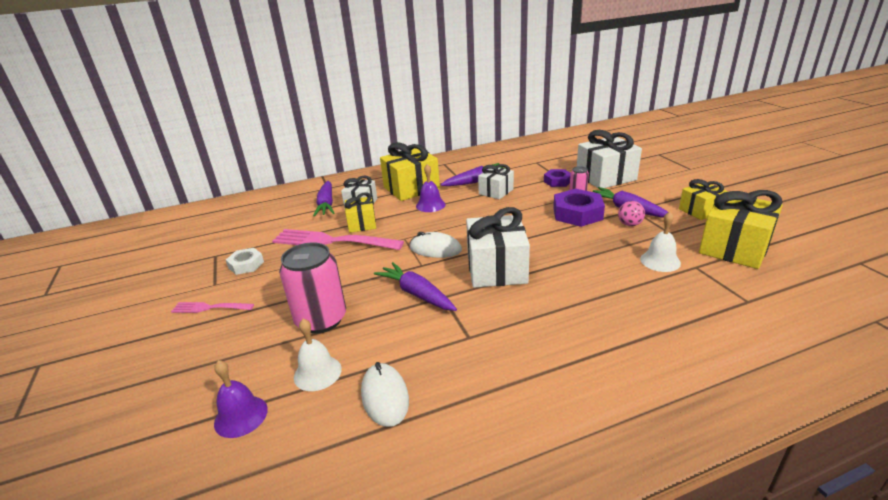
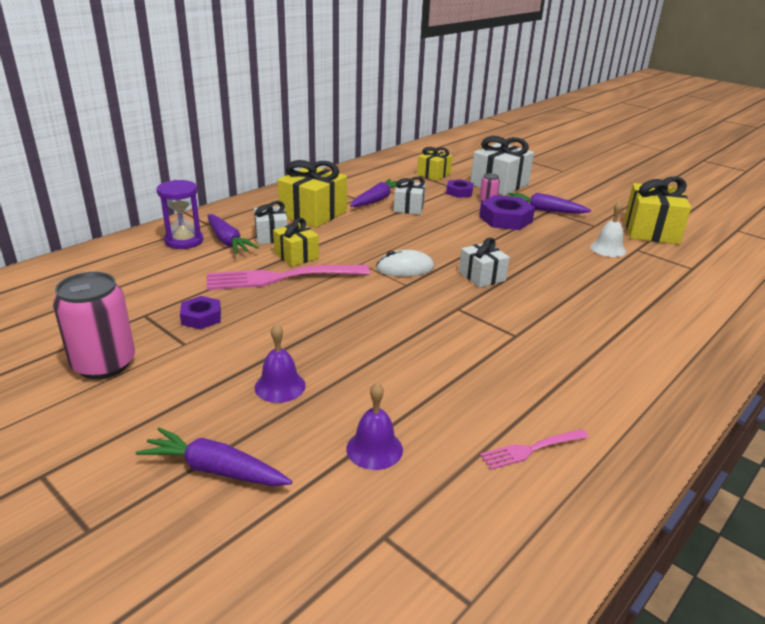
camera: 30 degrees left, 0 degrees up
pink fork [171,302,254,313] -> pink fork moved to [480,429,589,470]
white nut [226,248,264,275] -> purple nut [180,296,221,330]
pink can [279,242,346,334] -> pink can moved to [53,272,135,379]
white bell [294,319,342,391] -> none
white mouse [361,362,409,427] -> none
purple carrot [374,262,457,311] -> purple carrot moved to [136,428,292,486]
purple bell [416,164,446,212] -> purple bell moved to [255,323,306,403]
white gift [466,207,530,288] -> white gift [459,238,510,288], size x0.60
pink ball [618,201,645,226] -> none
yellow gift [679,179,728,220] -> yellow gift moved to [417,147,453,181]
none -> purple hourglass [156,180,203,249]

